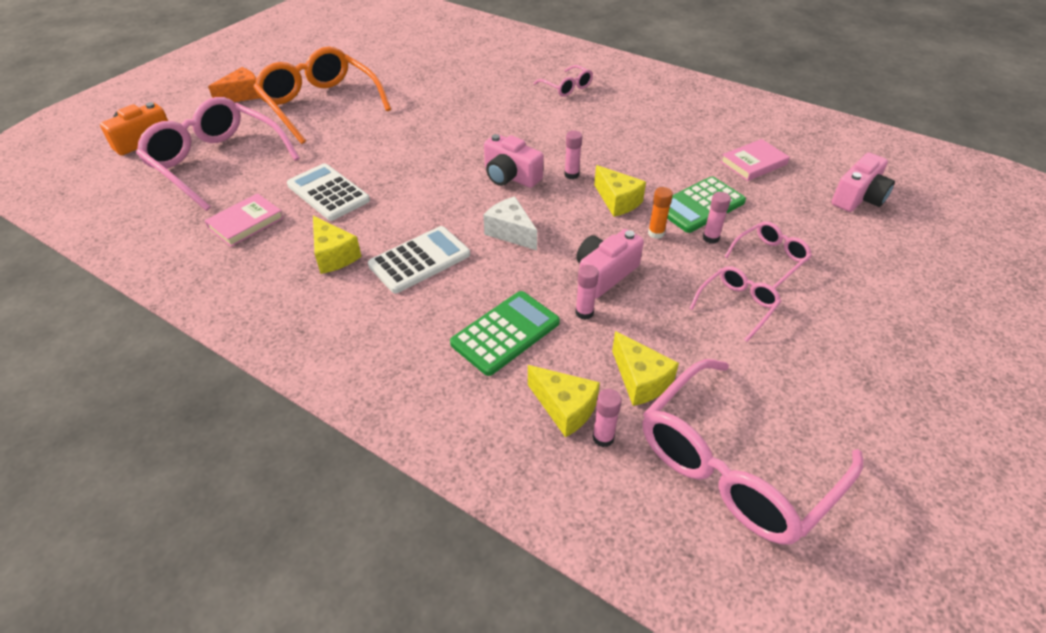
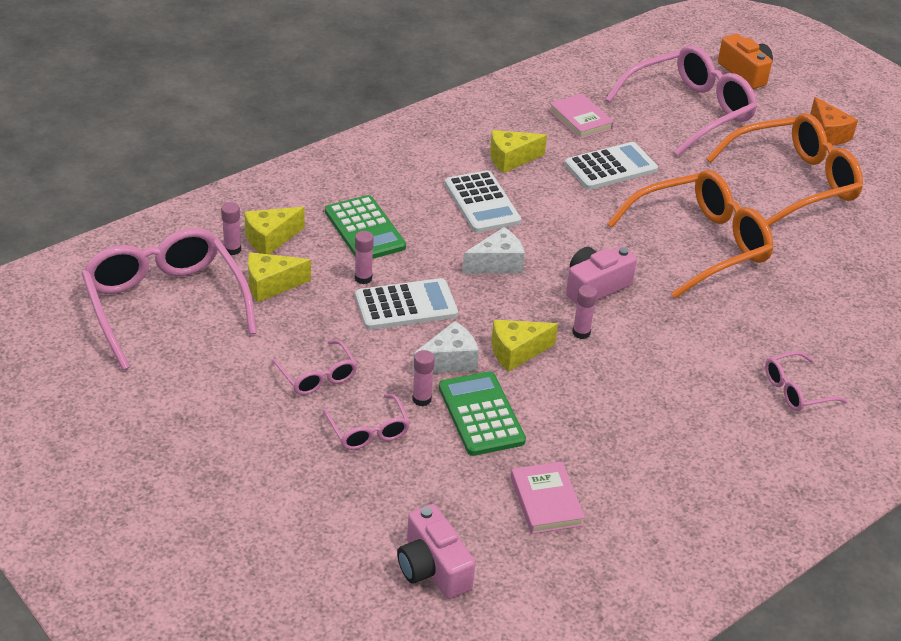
camera: 105 degrees right, 5 degrees down
pink camera [576,229,644,298] -> white calculator [355,278,458,330]
orange glue stick [648,187,673,239] -> white cheese [412,321,479,375]
none -> orange glasses [607,170,773,299]

